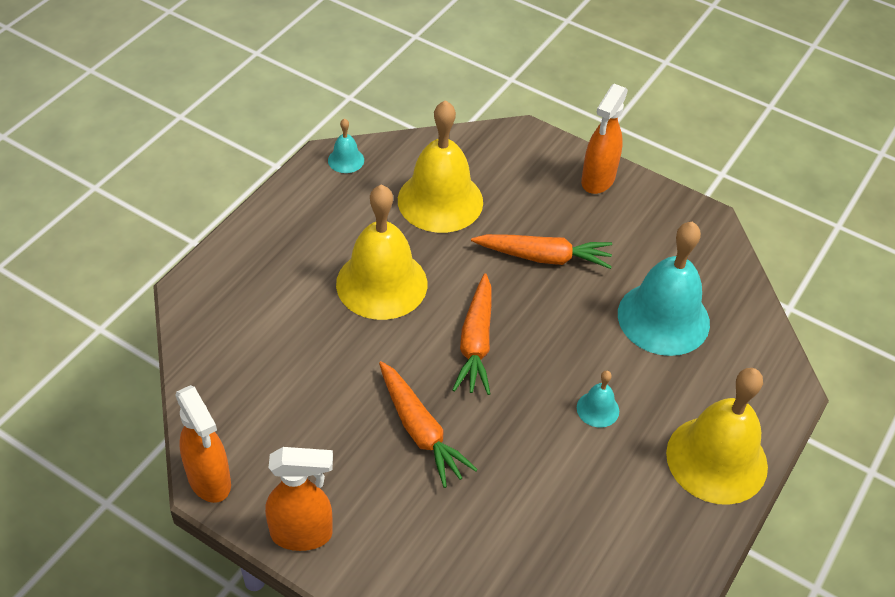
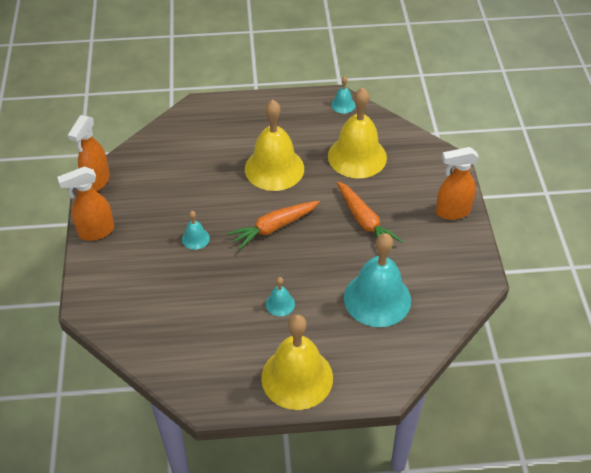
camera: 55 degrees right, 0 degrees up
orange spray bottle [265,447,333,551] -> orange spray bottle turned 105 degrees clockwise [57,166,114,241]
orange carrot [379,361,478,488] -> turquoise bell [182,211,210,250]

